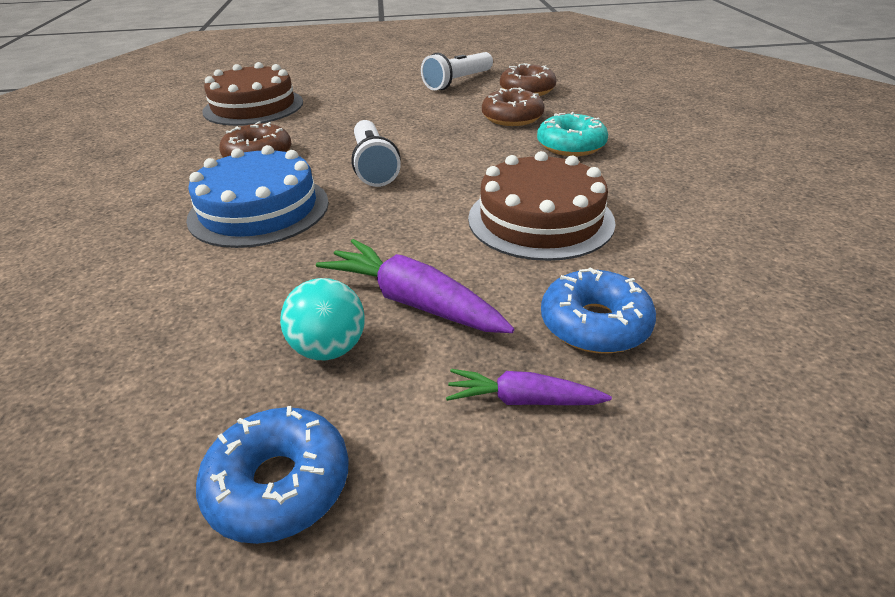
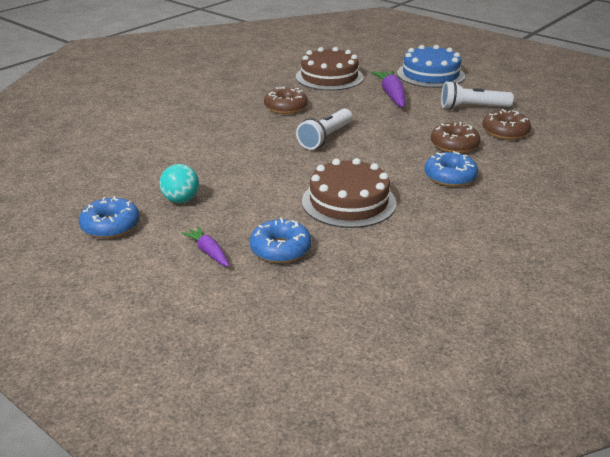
camera: 45 degrees right, 5 degrees down
blue cake [186,145,329,248] -> blue cake moved to [397,45,465,88]
purple carrot [316,239,514,333] -> purple carrot moved to [371,70,406,107]
turquoise donut [537,112,608,156] -> blue donut [424,151,478,187]

